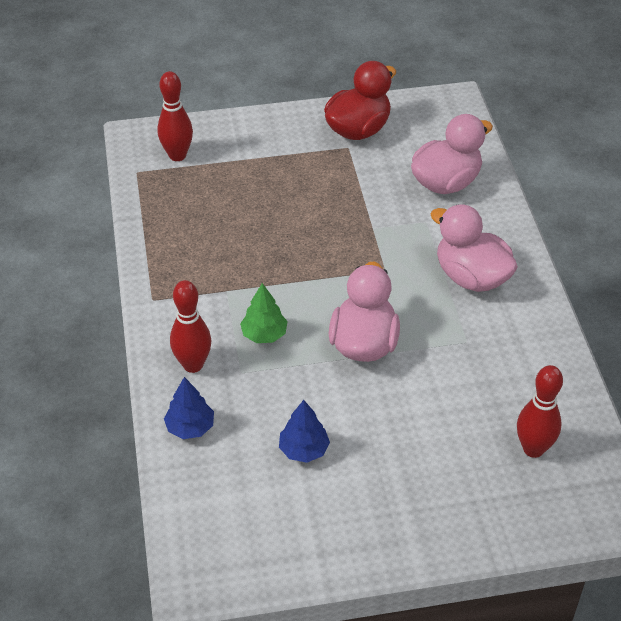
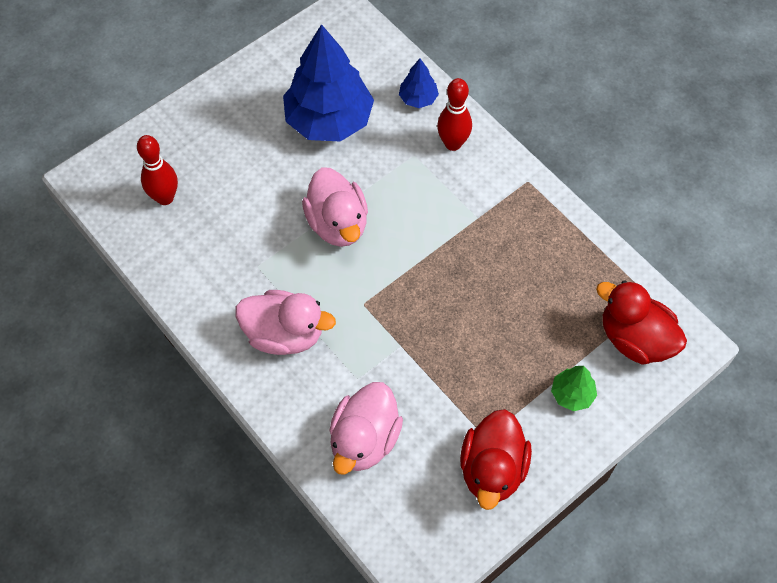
camera: 150 degrees right, 15 degrees up
red bowling pin [157,71,193,161] -> red duck [596,280,687,365]
green tree [240,283,288,343] -> green tree moved to [551,366,597,411]
blue tree [279,400,330,463] -> blue tree [283,24,374,142], size x2.24

